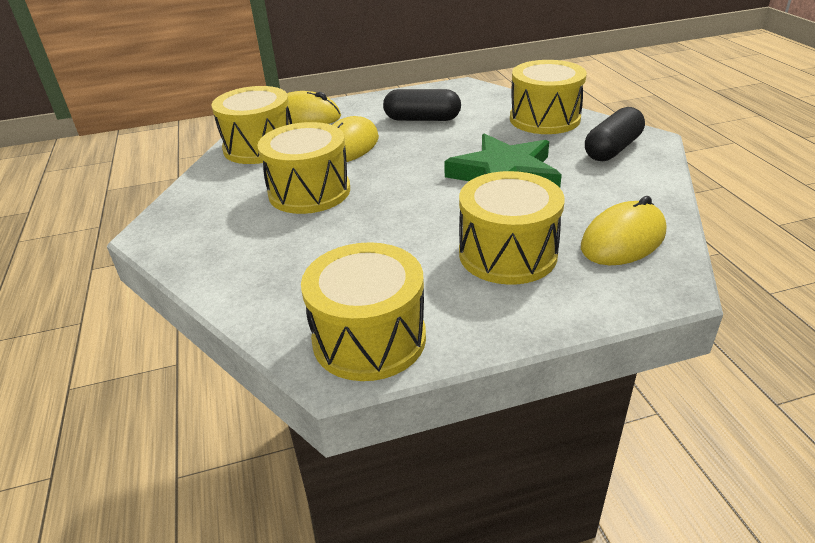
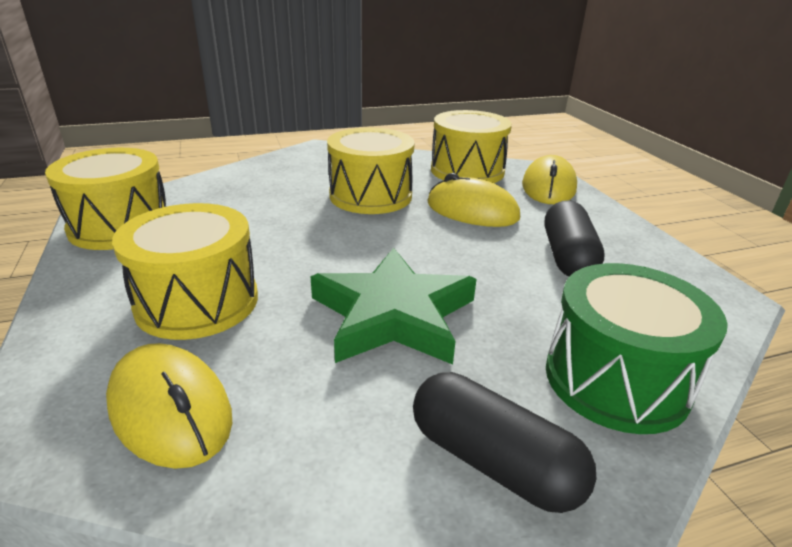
camera: 85 degrees right, 5 degrees down
yellow drum [510,60,587,134] -> green drum [546,263,728,434]

